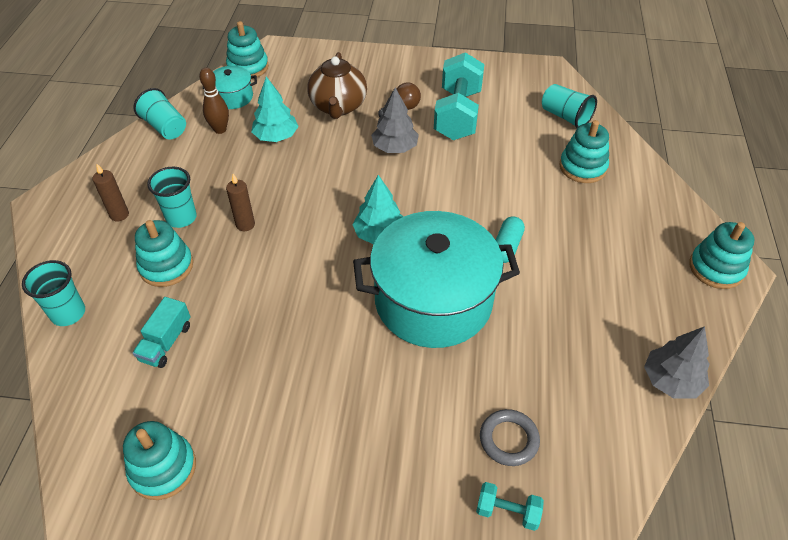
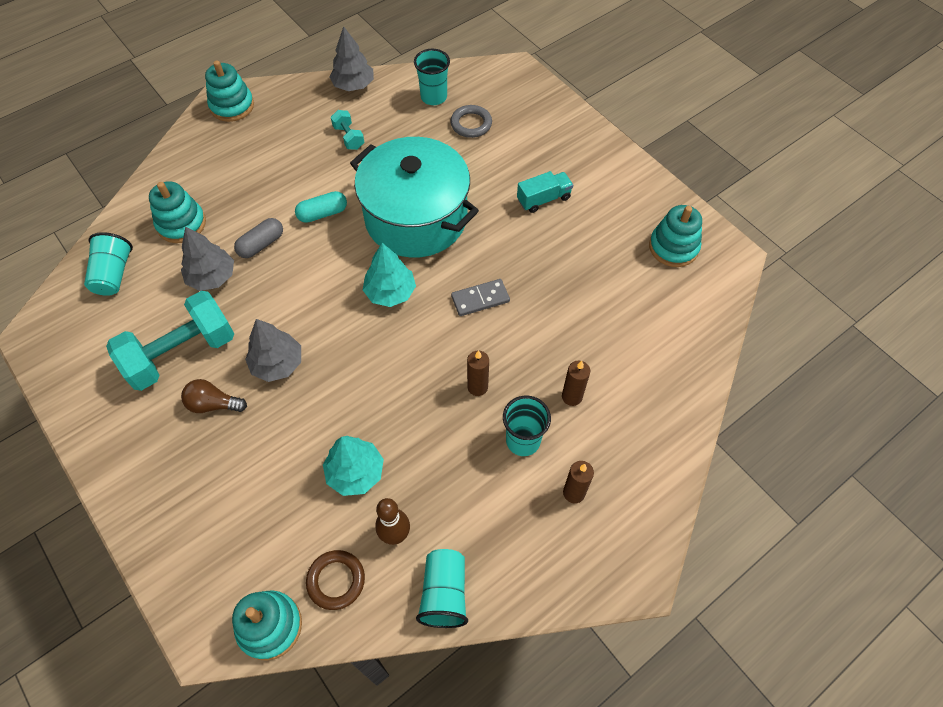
camera: 135 degrees left, 10 degrees up
turquoise cup [22,260,85,326] -> turquoise cup moved to [414,49,450,105]
turquoise truck [133,297,191,368] -> turquoise truck moved to [517,171,573,213]
turquoise stacking toy [135,220,193,287] -> brown candle [562,360,590,406]
turquoise pot [203,66,257,109] -> brown ring [306,550,365,610]
brown teapot [307,52,367,119] -> none
turquoise dumbbell [476,482,544,531] -> turquoise dumbbell moved to [331,110,364,150]
none -> grey tree [181,226,234,291]
none -> grey capsule [234,218,283,258]
none -> grey domino [451,279,510,316]

